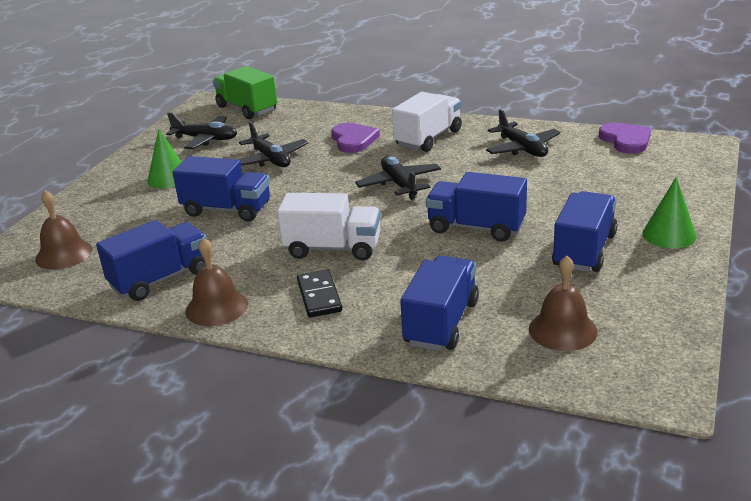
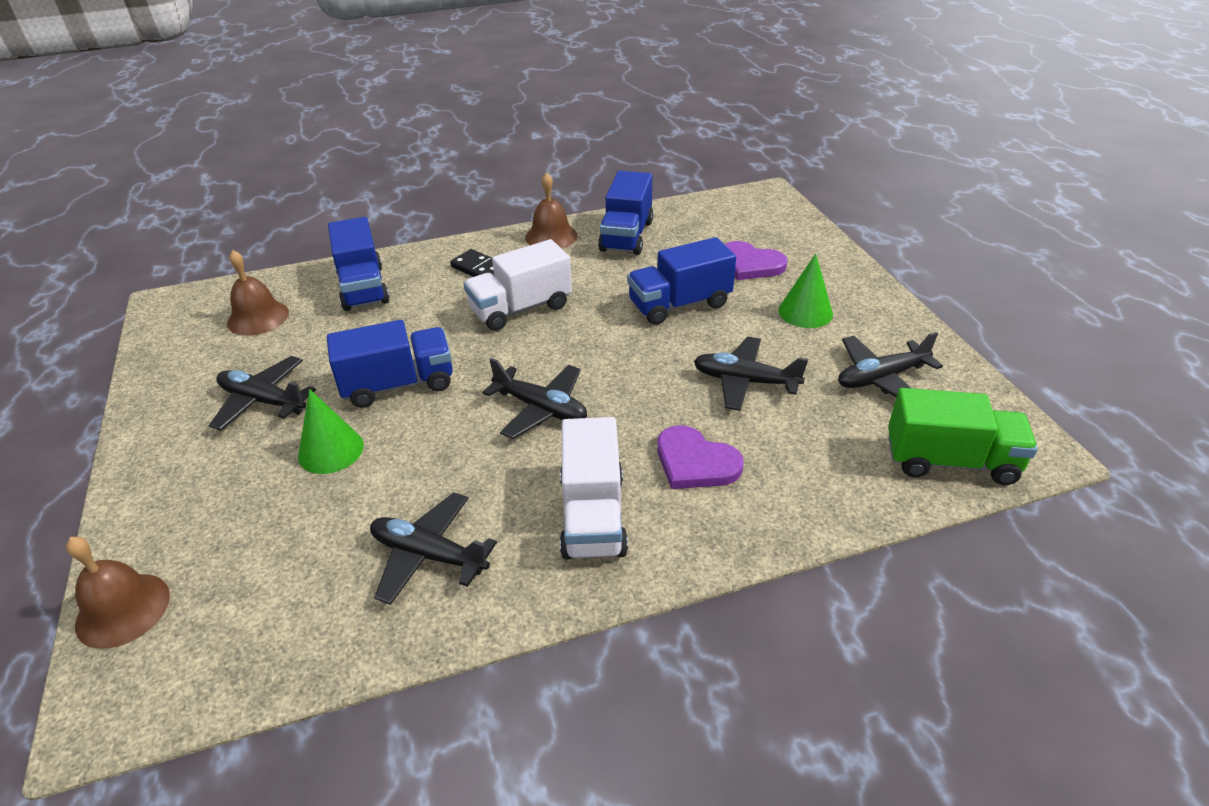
camera: 140 degrees right, 10 degrees up
brown bell [35,190,92,270] -> brown bell moved to [66,537,170,649]
blue truck [552,191,618,272] -> black plane [209,356,316,431]
purple heart [599,122,651,154] -> purple heart moved to [725,241,788,280]
green cone [642,177,697,249] -> green cone moved to [298,389,364,474]

